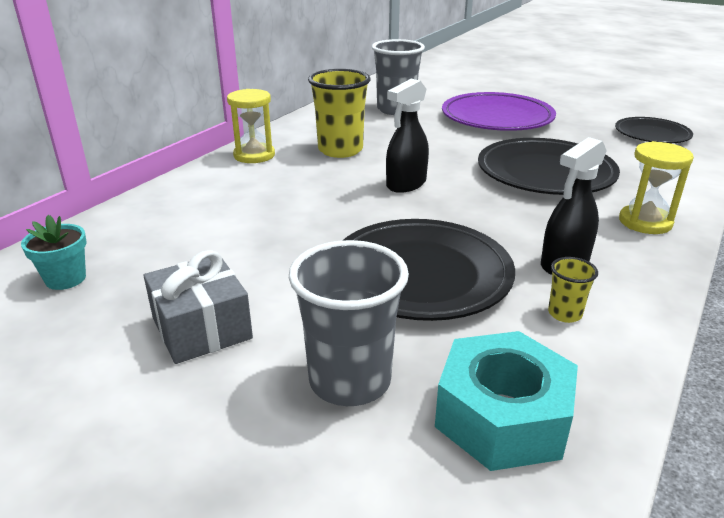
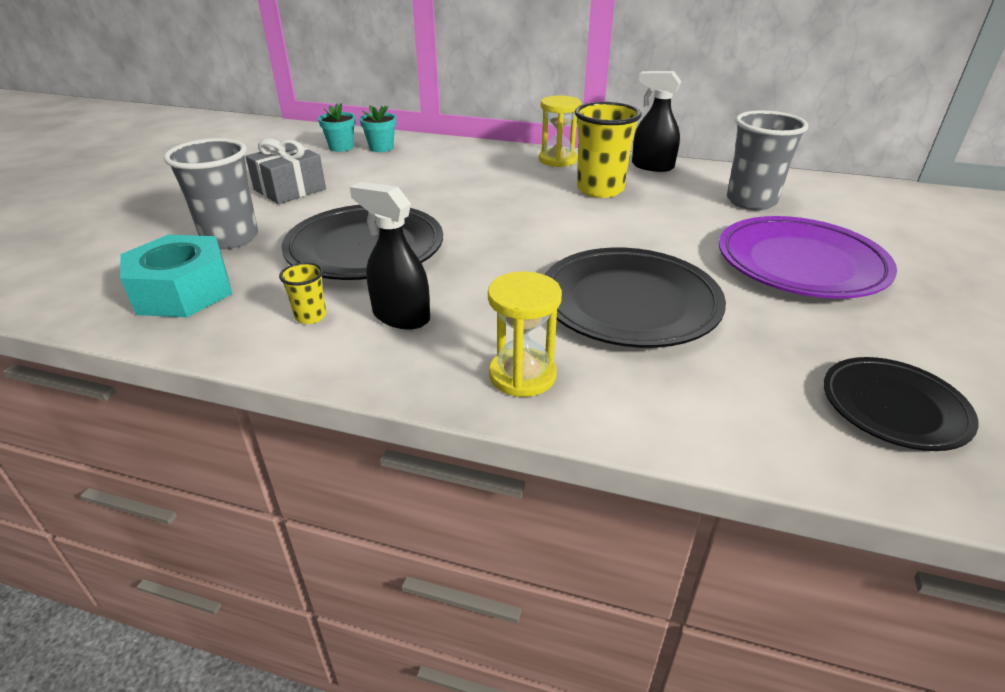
camera: 75 degrees right, 5 degrees up
black spray bottle [386,79,429,193] -> black spray bottle moved to [632,71,682,172]
none -> turquoise flower pot [359,105,396,152]

